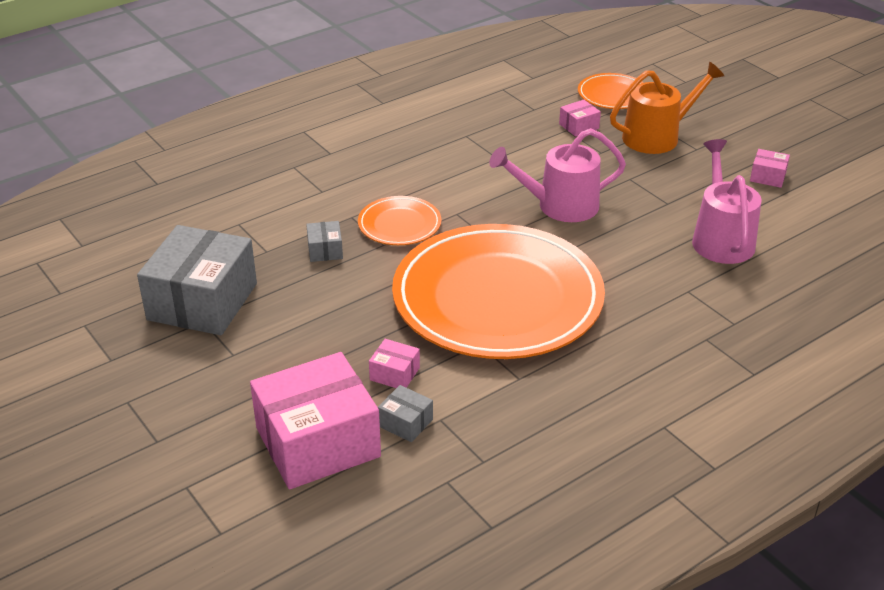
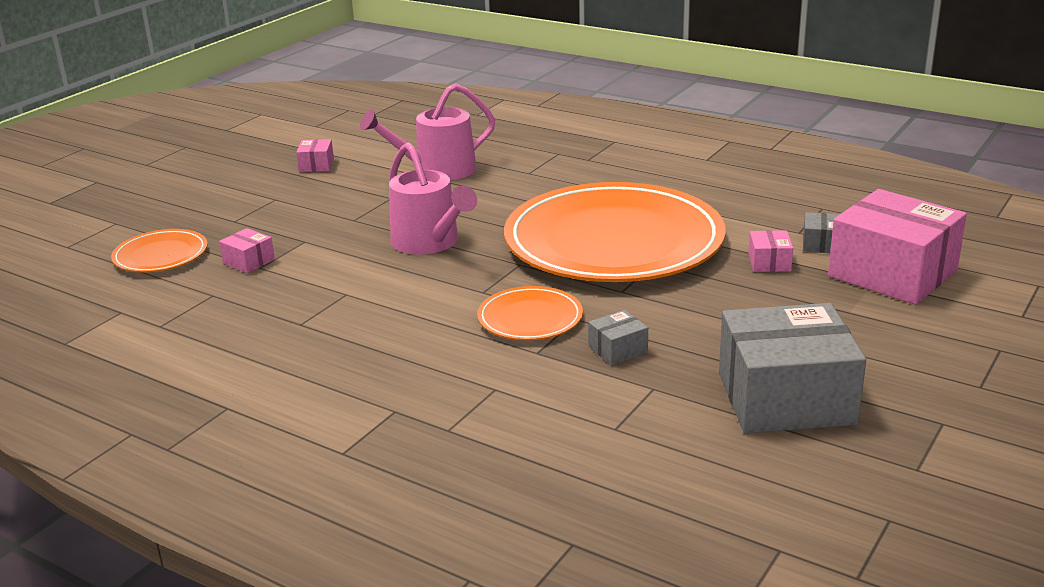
camera: 110 degrees left, 10 degrees down
orange watering can [610,62,724,154] -> none

